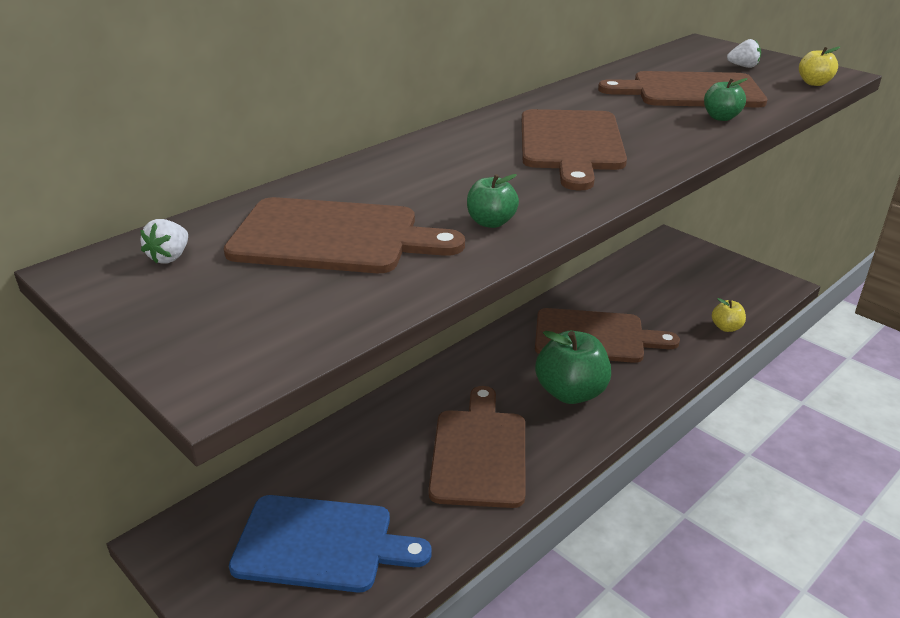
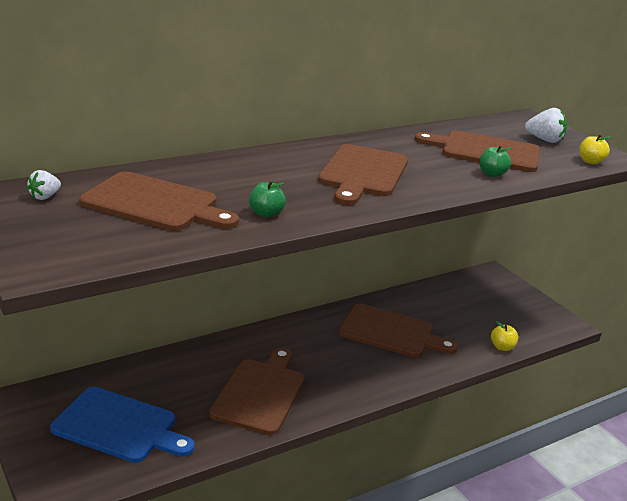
camera: 10 degrees right, 5 degrees down
green apple [535,331,611,404] -> none
white strawberry [727,39,761,68] -> white strawberry [525,108,567,143], size x1.57

